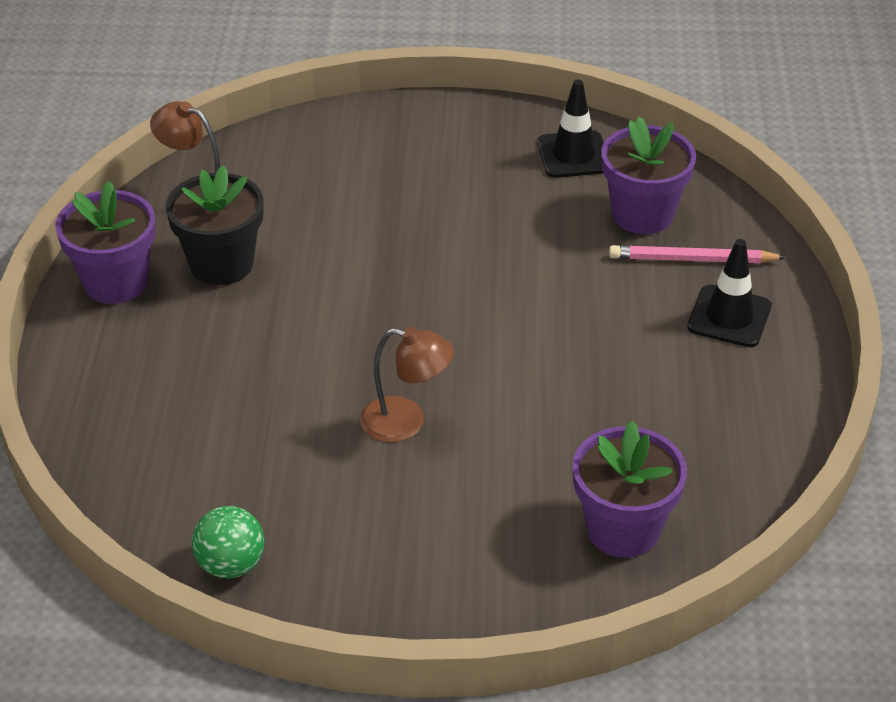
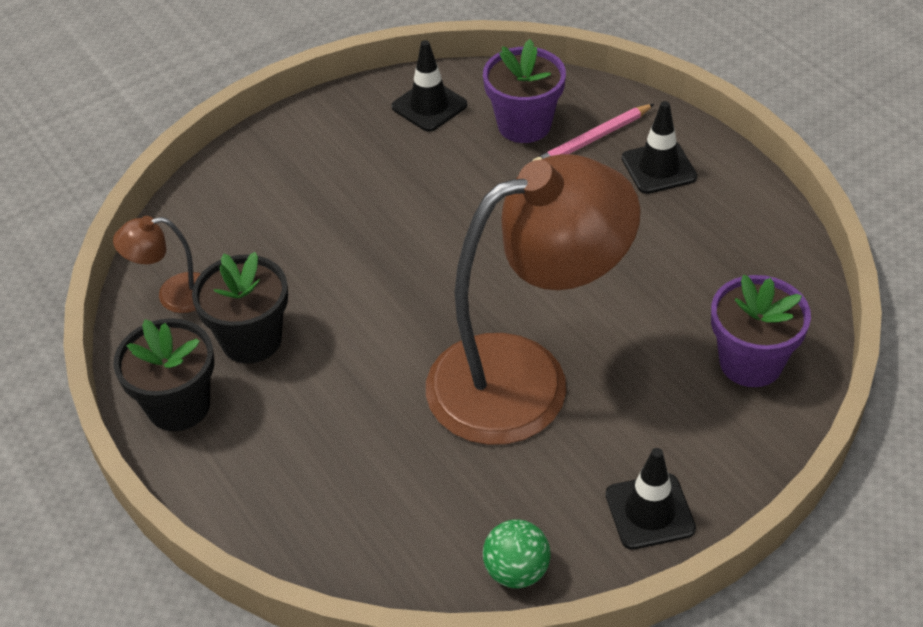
camera: 35 degrees left, 5 degrees up
purple flower pot [55,181,156,304] -> black flower pot [113,318,214,431]
brown lamp [360,327,454,443] -> brown lamp [426,154,641,445], size x2.41
none -> black traffic cone [605,448,696,550]

